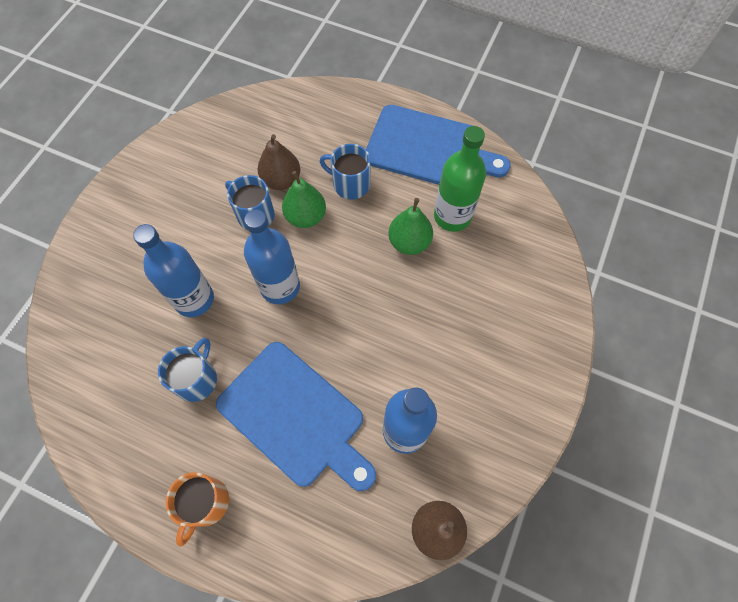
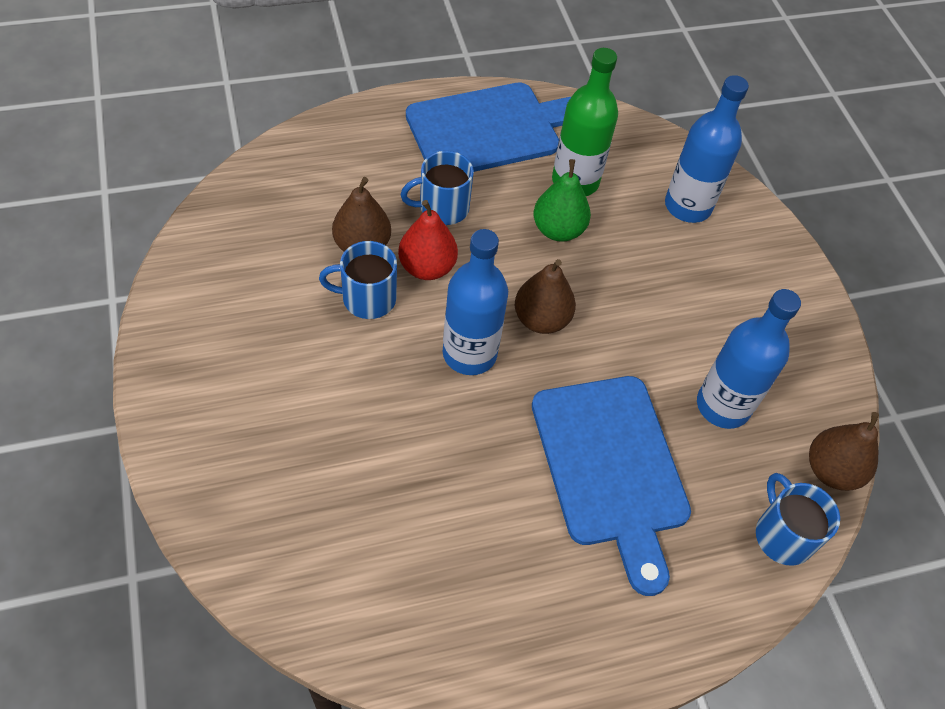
camera: 45 degrees left, 10 degrees down
blue bottle [133,224,214,317] -> blue bottle moved to [665,75,749,223]
blue mug [158,338,217,402] -> blue mug moved to [756,473,840,566]
orange mug [166,472,229,547] -> none
blue cutting board [216,342,376,491] -> blue cutting board turned 75 degrees clockwise [532,376,691,596]
green pear [282,171,326,228] -> red pear [398,200,458,280]
none -> brown pear [515,259,576,334]

